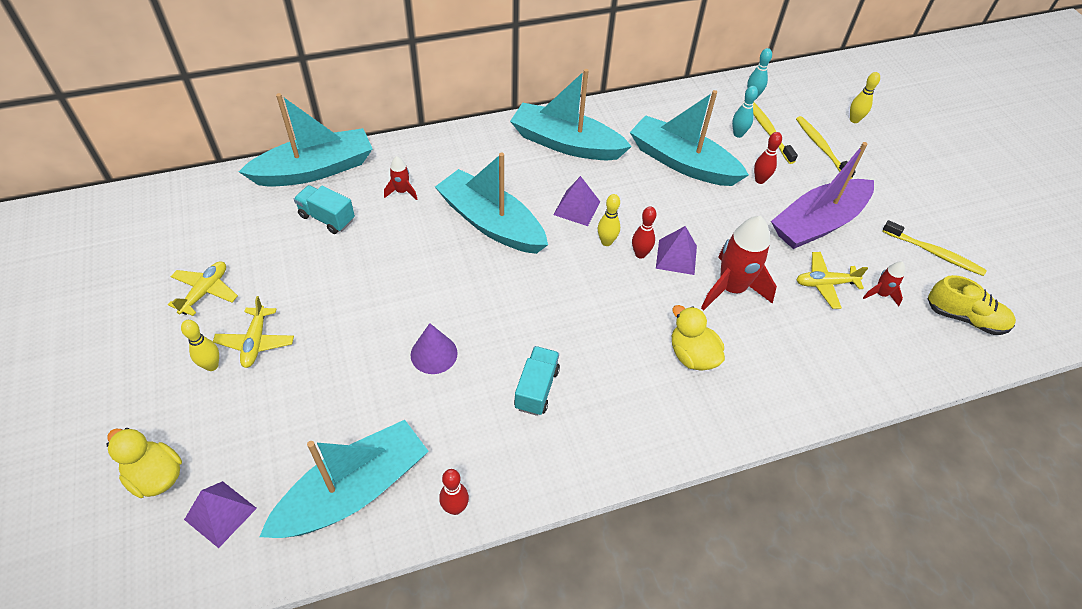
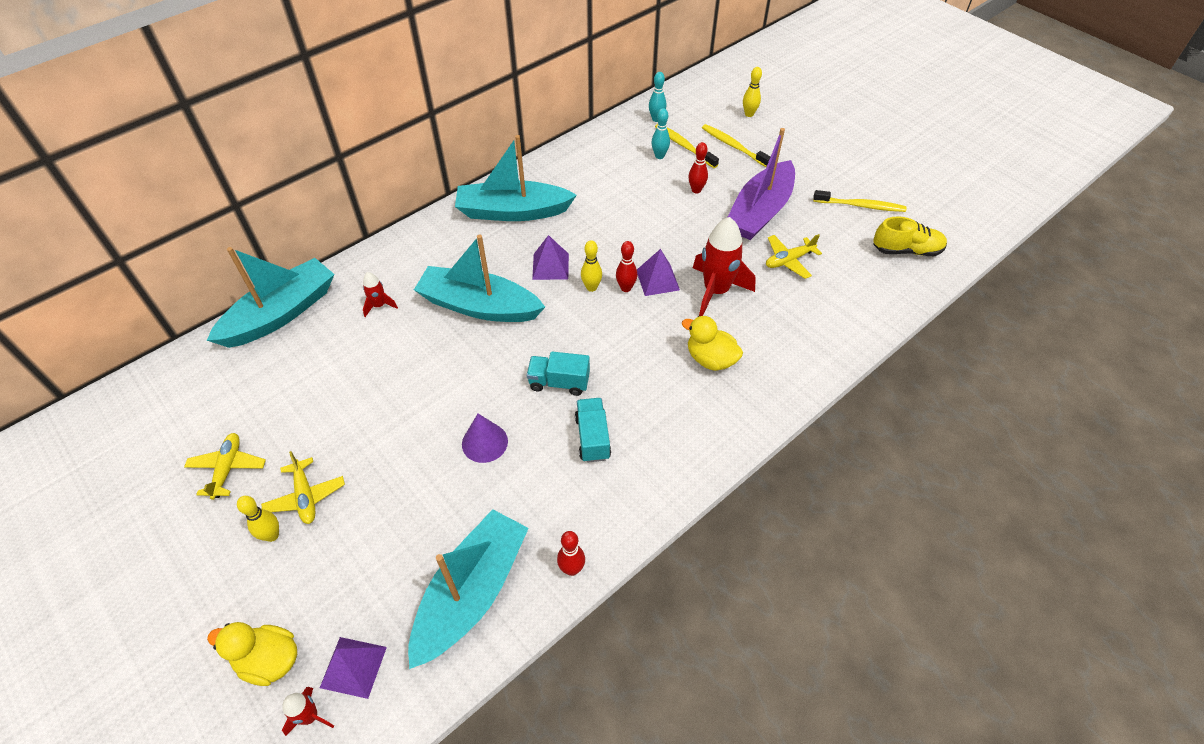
camera: 20 degrees left, 0 degrees up
turquoise truck [294,185,355,234] -> turquoise truck moved to [527,352,590,396]
turquoise boat [630,90,749,186] -> none
red rocket [863,262,905,306] -> red rocket moved to [282,687,334,736]

